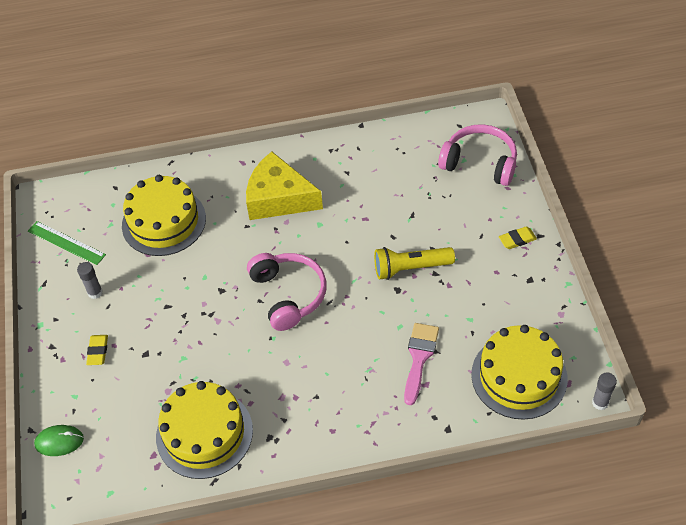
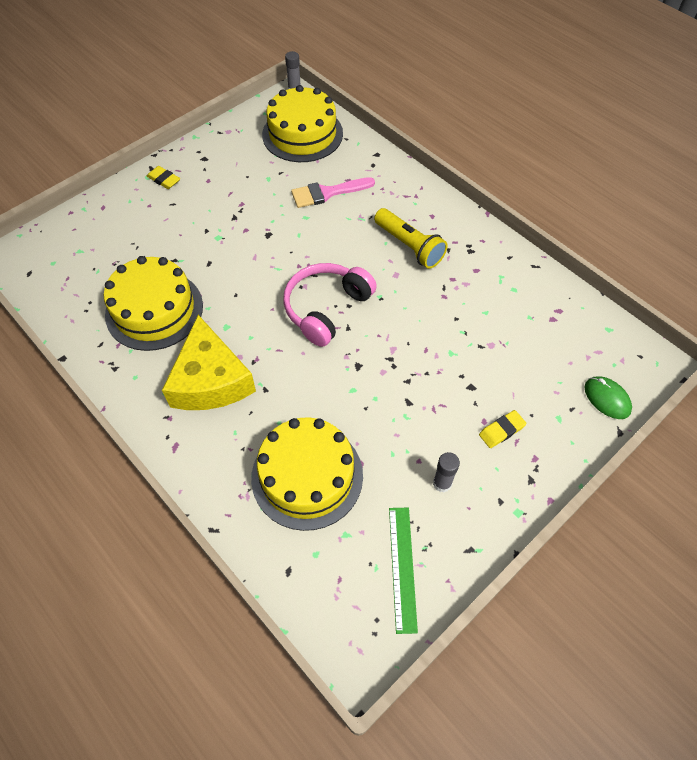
camera: 125 degrees left, 5 degrees up
yellow cake [156,381,253,479] -> yellow cake moved to [104,256,203,351]
yellow flashlight [374,247,455,280] -> yellow flashlight moved to [374,208,448,269]
pink headphones [438,124,517,186] -> none

